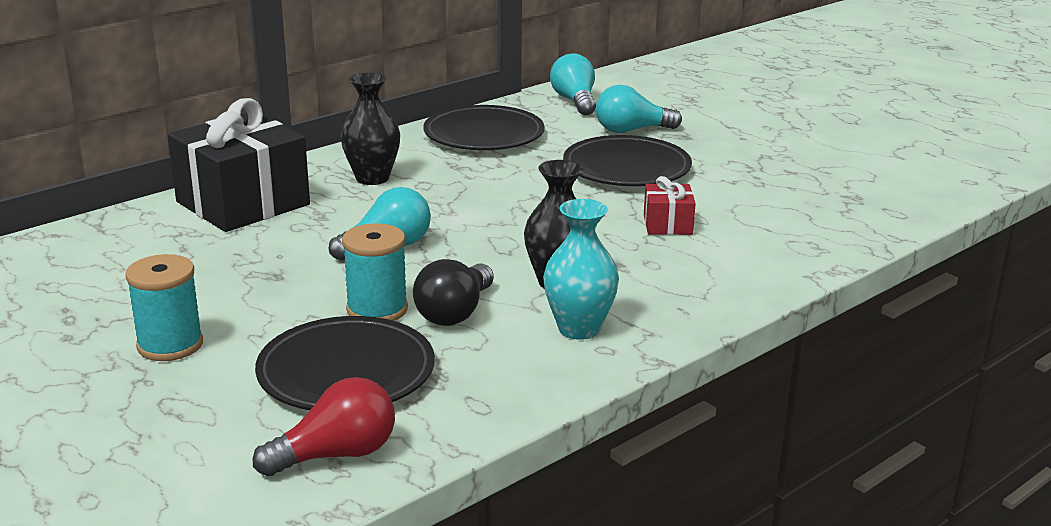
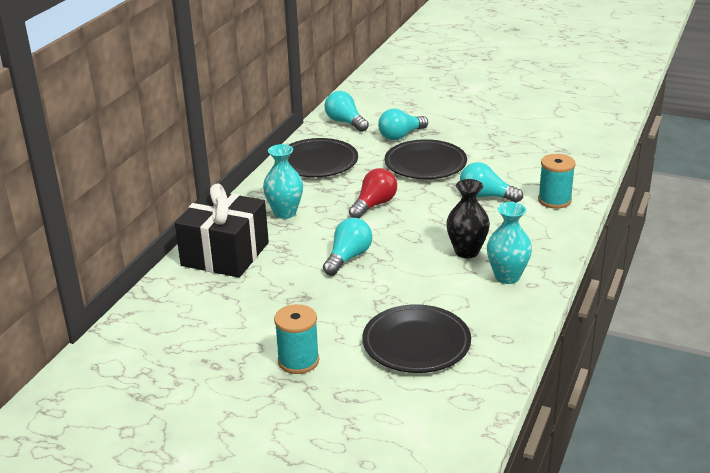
camera: 25 degrees left, 5 degrees up
red light bulb [253,377,395,477] -> red light bulb moved to [349,168,397,218]
black vase [341,72,400,185] -> turquoise vase [263,144,303,219]
turquoise spool [342,223,408,321] -> turquoise spool moved to [538,154,576,209]
black light bulb [413,259,494,326] -> none
red gift [644,176,696,235] -> turquoise light bulb [460,162,523,203]

